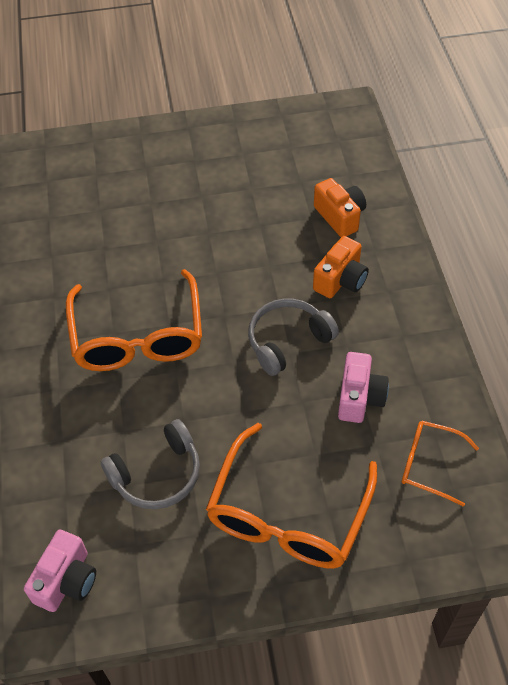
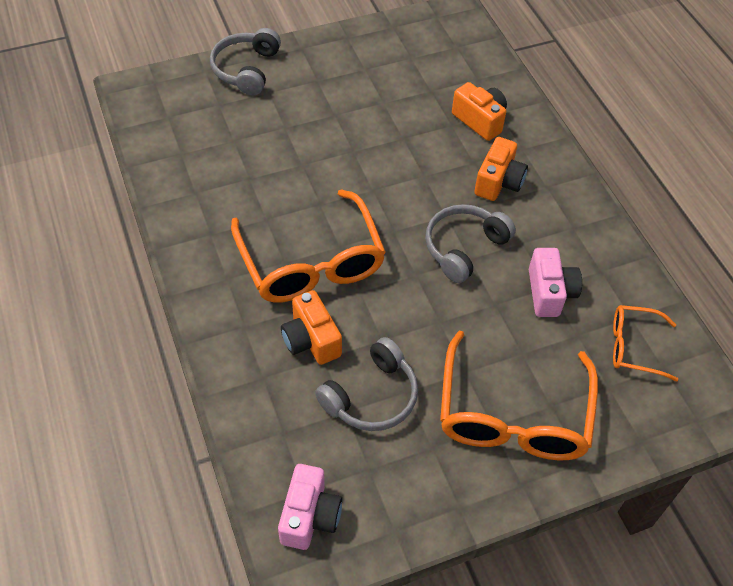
camera: 15 degrees left, 0 degrees up
none -> grey headphones [210,28,281,95]
none -> orange camera [281,290,342,365]

